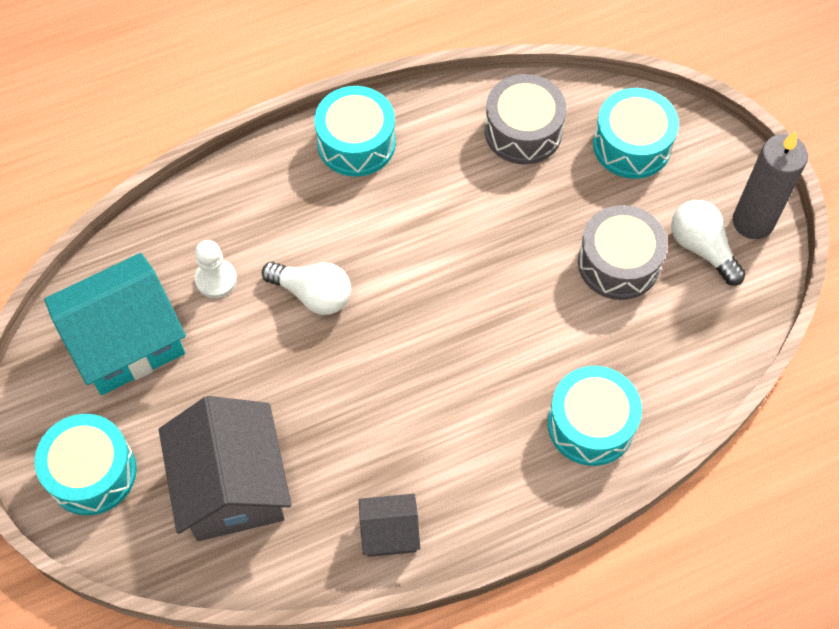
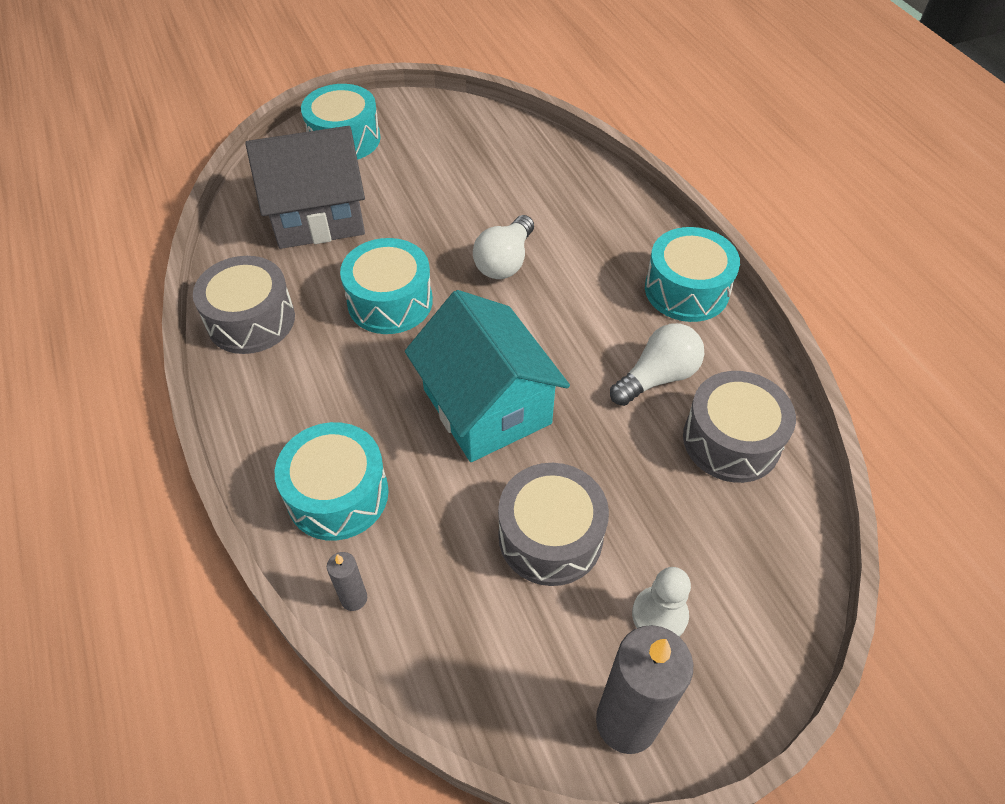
camera: 90 degrees right, 10 degrees down
turquoise house [44,253,186,395] -> turquoise house moved to [405,290,570,462]
white pawn [195,240,237,298] -> white pawn moved to [632,567,691,637]
grey house [359,494,420,557] -> grey drum [193,256,295,354]
turquoise drum [593,88,679,179] -> turquoise drum moved to [340,238,433,334]
white light bulb [671,200,746,285] -> white light bulb moved to [610,323,704,406]
none -> grey candle [327,552,367,611]

